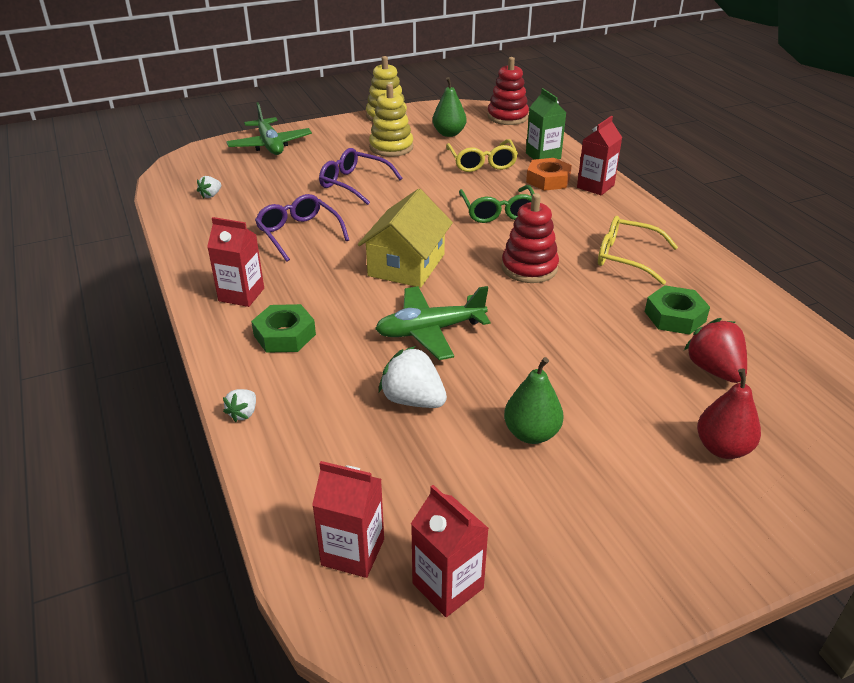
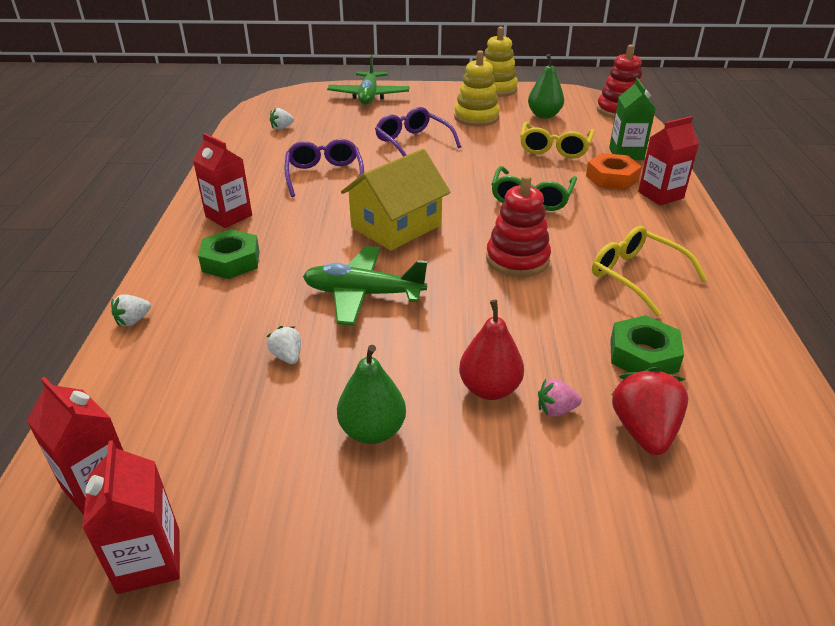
camera: 25 degrees right, 0 degrees up
white strawberry [379,346,447,408] -> white strawberry [267,326,301,364], size x0.54
red pear [697,369,761,459] -> red pear moved to [459,300,524,400]
none -> pink strawberry [538,379,582,417]

